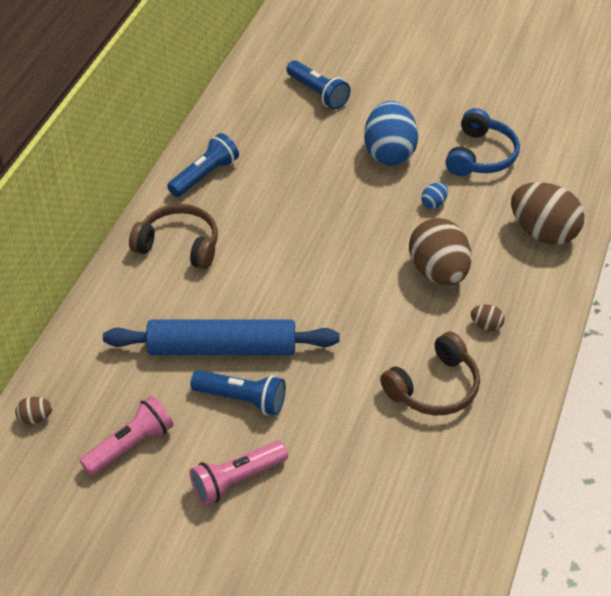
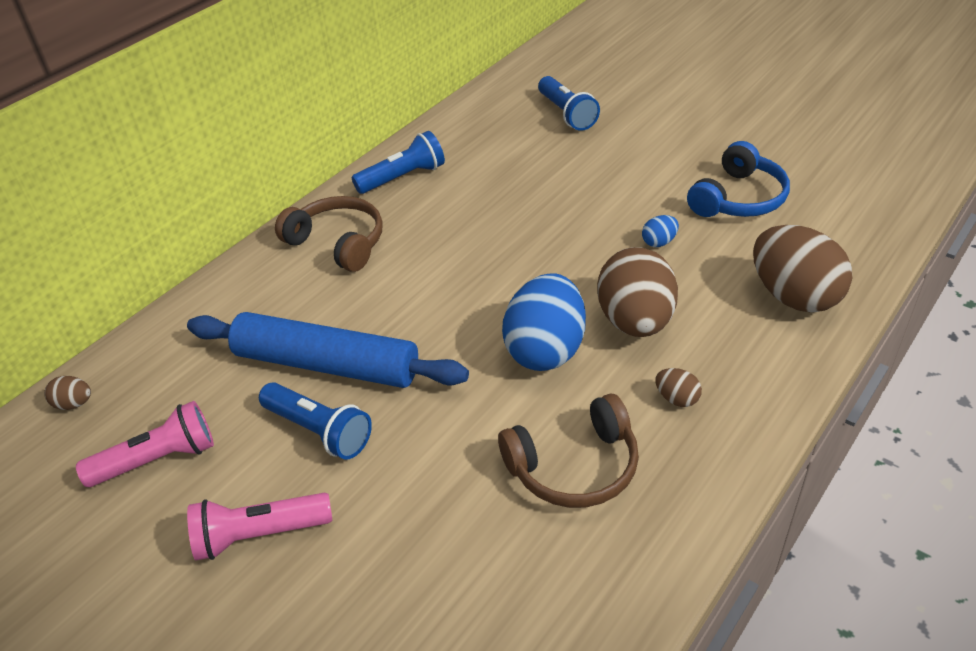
camera: 20 degrees right, 5 degrees down
blue egg [364,101,418,166] -> blue egg moved to [502,273,586,371]

